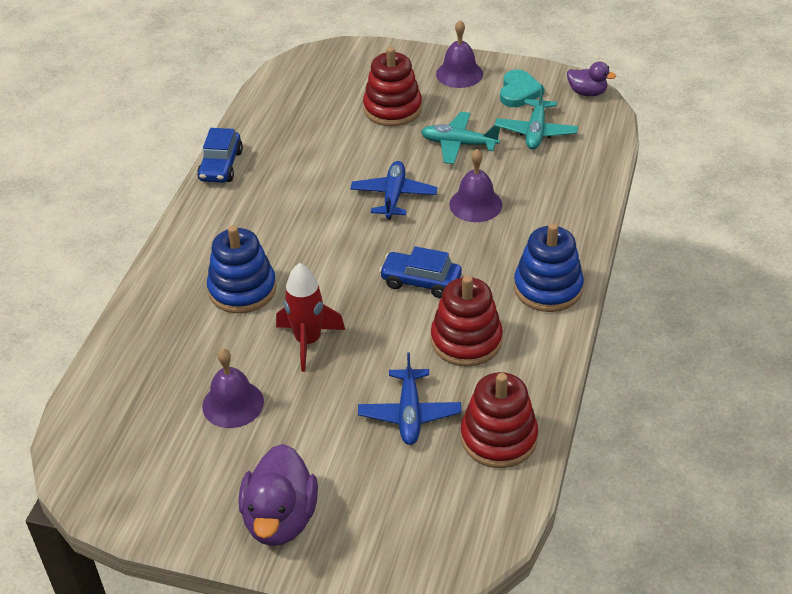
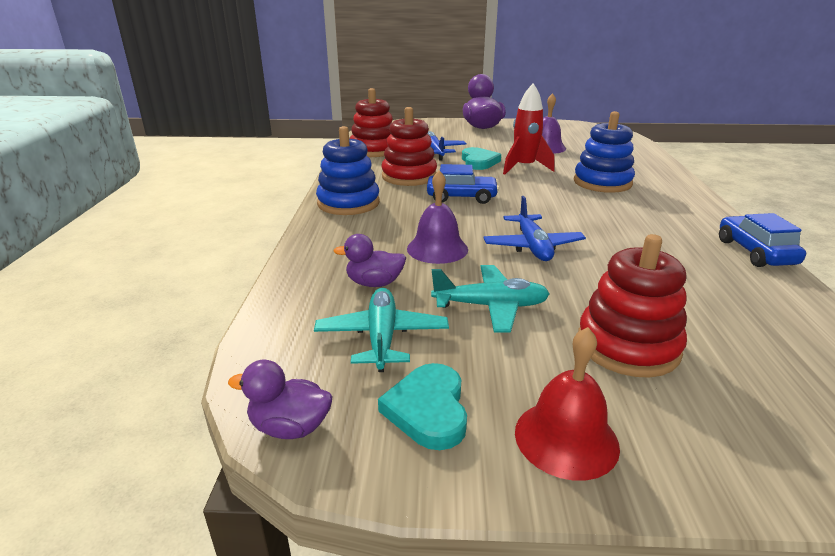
camera: 165 degrees right, 15 degrees down
purple bell [436,20,483,88] -> red bell [515,327,620,481]
none -> purple duck [333,234,406,287]
none -> turquoise heart [462,147,501,170]

